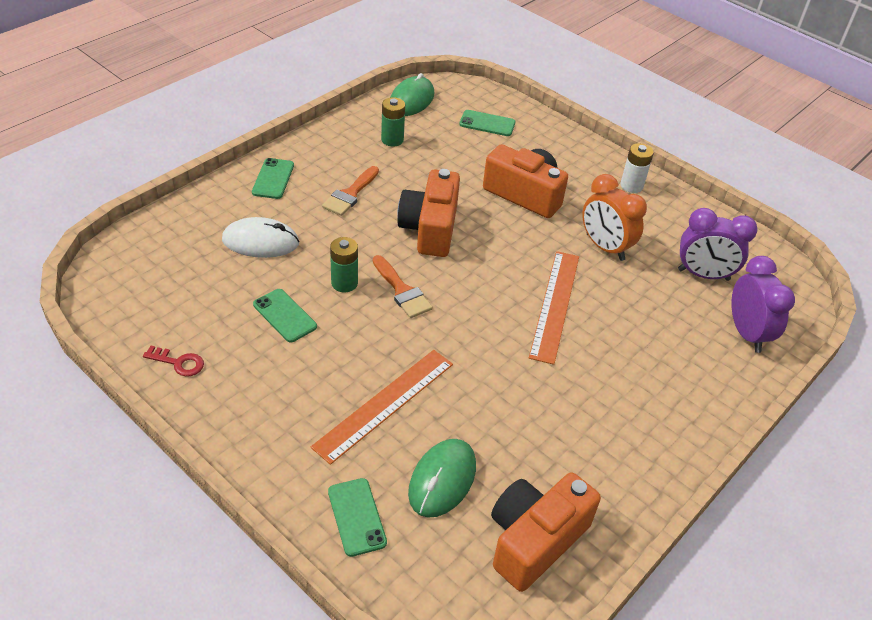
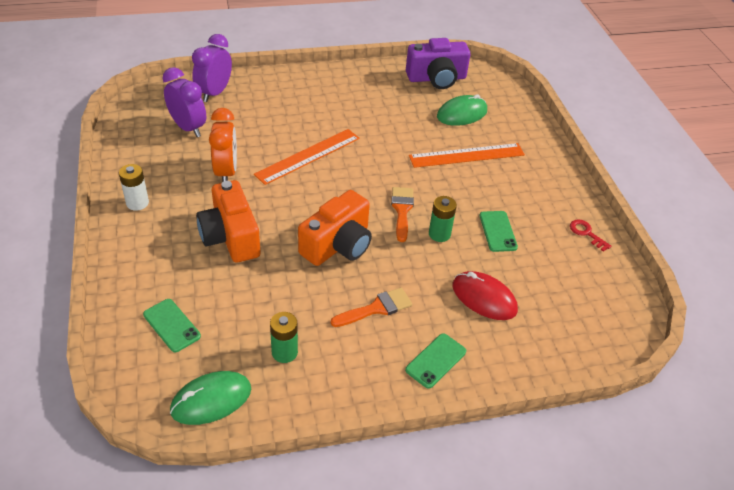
camera: 145 degrees left, 0 degrees up
white mouse [222,217,299,258] -> red mouse [453,271,518,320]
green phone [328,478,387,557] -> none
orange camera [491,472,601,592] -> purple camera [406,38,471,89]

